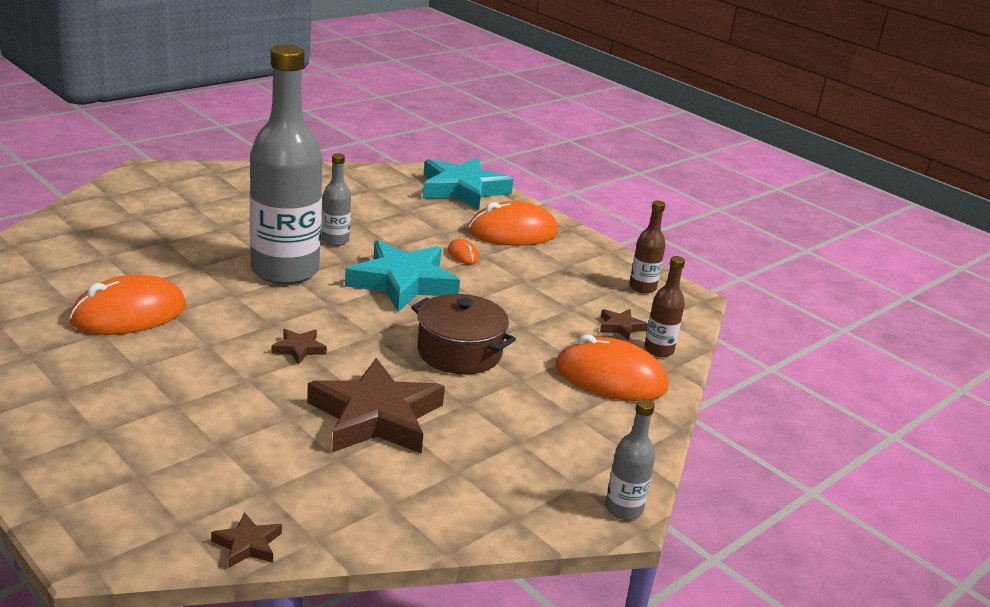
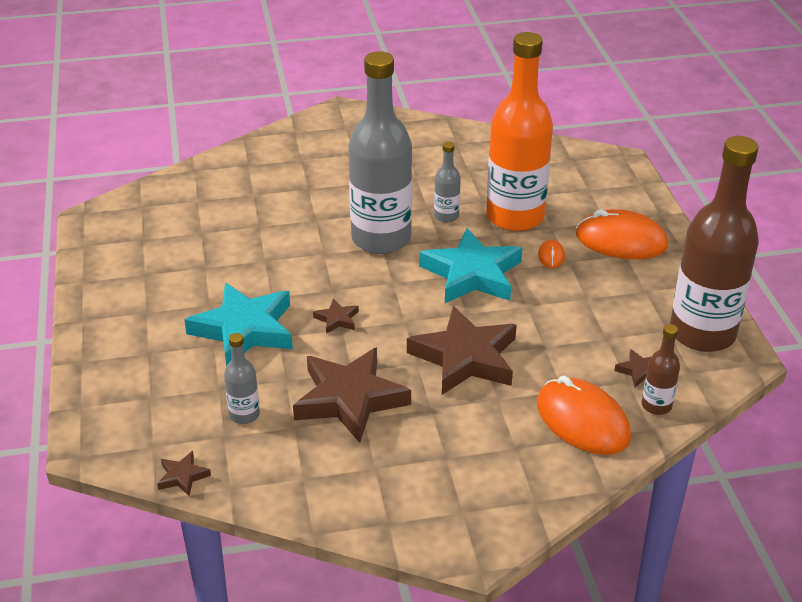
camera: 35 degrees right, 10 degrees up
orange mouse [69,274,186,335] -> none
brown pot [411,294,516,374] -> brown star [407,306,517,395]
turquoise star [422,157,513,211] -> turquoise star moved to [184,283,293,367]
grey bottle [605,398,655,520] -> grey bottle moved to [224,333,260,424]
brown bottle [629,200,666,293] -> brown bottle [670,136,759,352], size x2.33
none -> orange bottle [486,32,553,231]

